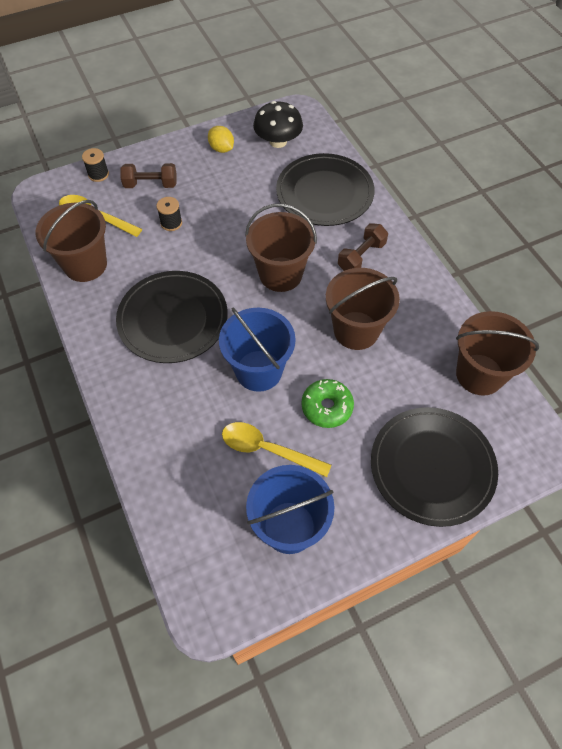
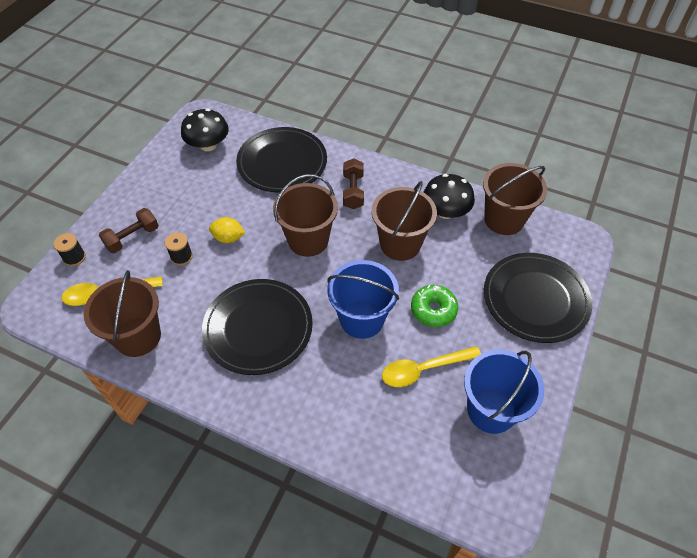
camera: 40 degrees left, 5 degrees down
yellow lemon [208,126,234,153] -> yellow lemon moved to [209,217,246,243]
none -> black mushroom [424,174,475,219]

